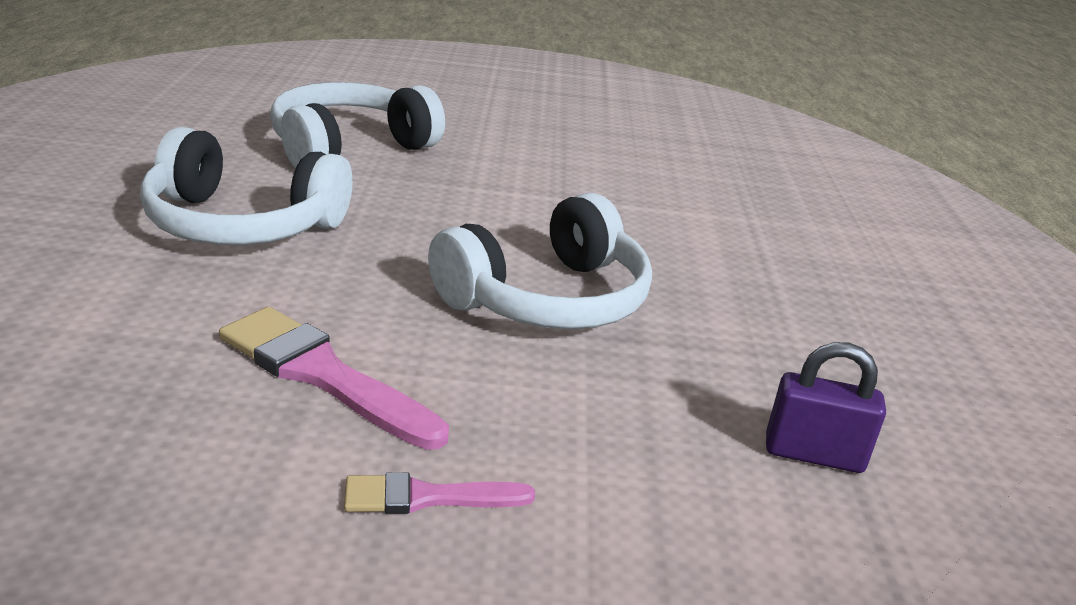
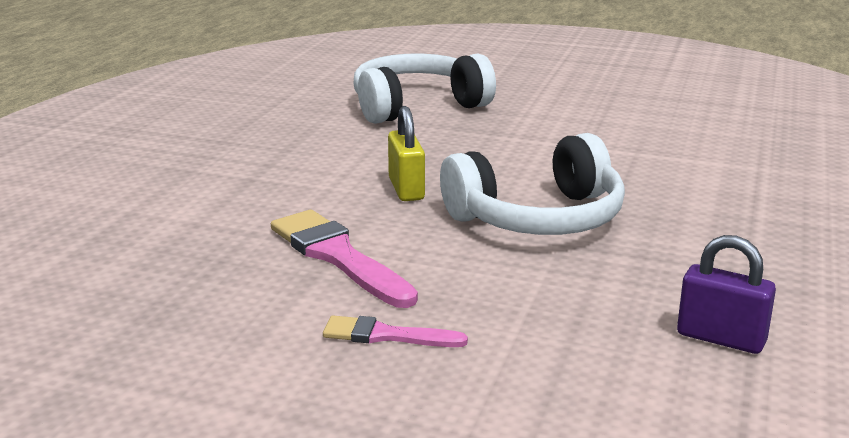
camera: 20 degrees right, 5 degrees down
white headphones [140,127,352,245] -> none
none -> yellow padlock [388,106,425,201]

